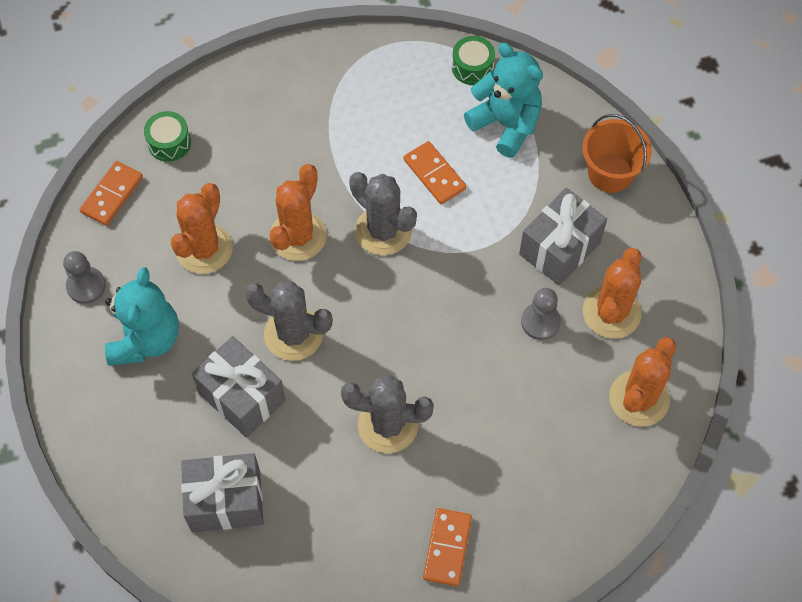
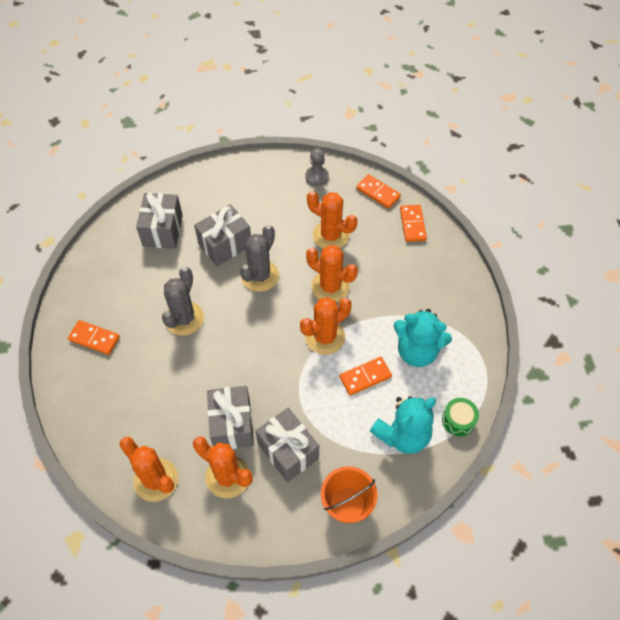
camera: 100 degrees right, 5 degrees down
turquoise teddy bear [105,267,179,366] -> turquoise teddy bear moved to [394,309,452,367]
green drum [144,111,191,162] -> orange domino [400,205,427,242]
grey cactus [349,172,417,255] -> orange cactus [300,297,352,355]
grey pawn [521,288,561,340] -> grey gift [207,386,254,449]

